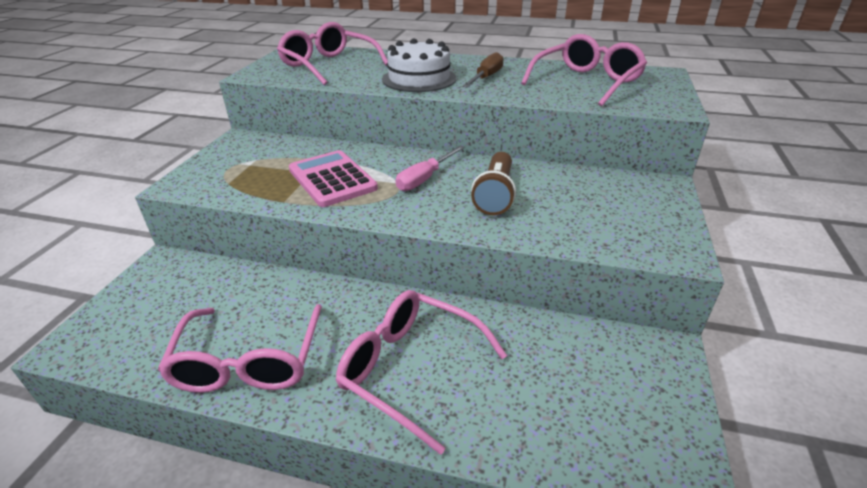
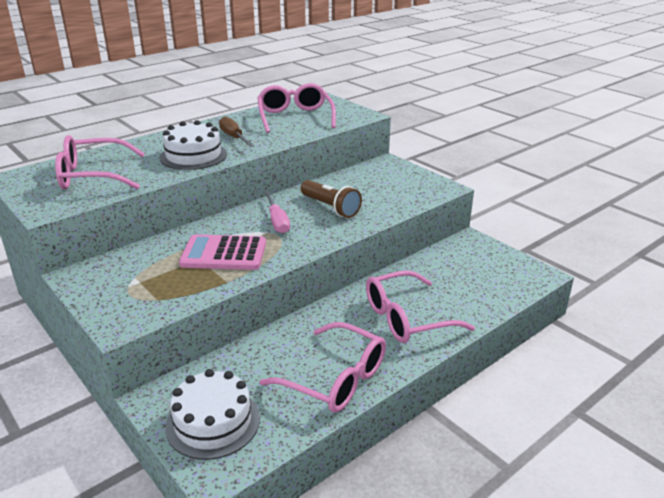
camera: 55 degrees left, 5 degrees down
none -> white cake [165,369,260,460]

